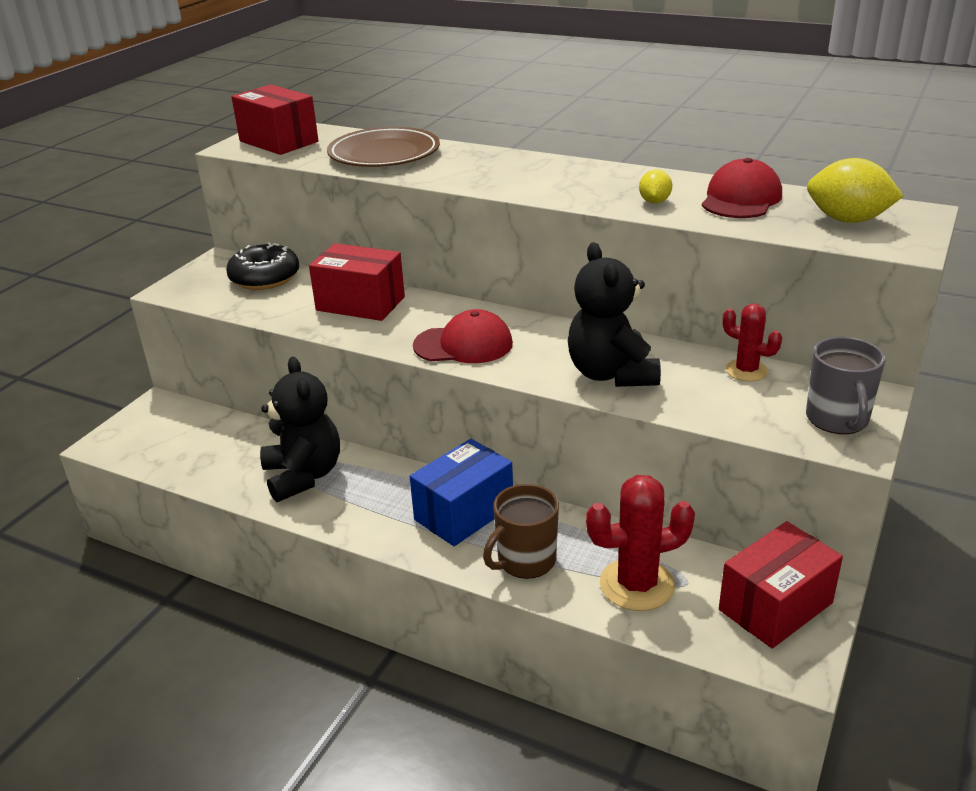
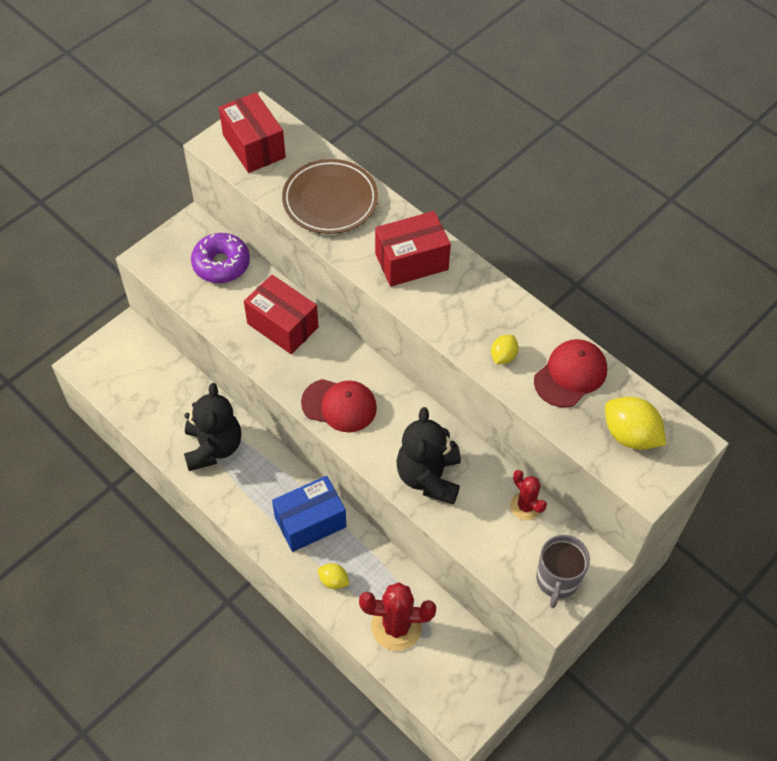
camera: 15 degrees right, 25 degrees up
black donut [226,242,299,290] -> purple donut [191,233,250,283]
brown mug [483,484,559,579] -> yellow lemon [318,563,350,589]
red box [719,521,843,649] -> red box moved to [375,211,451,287]

